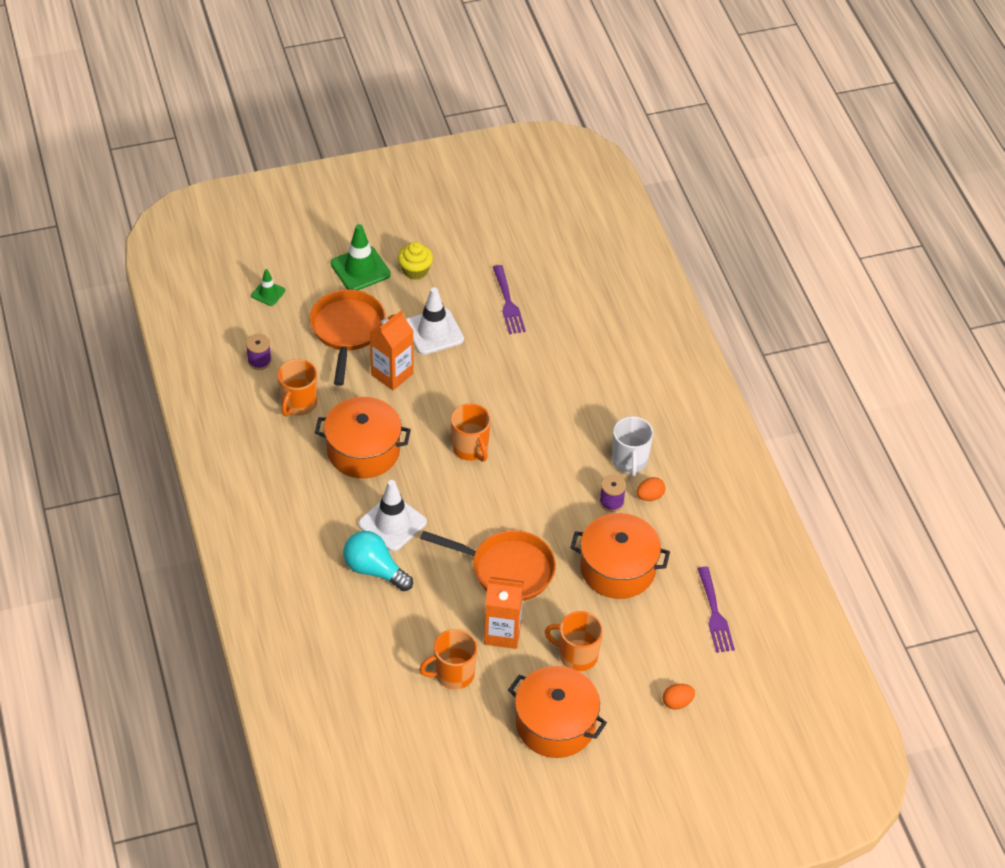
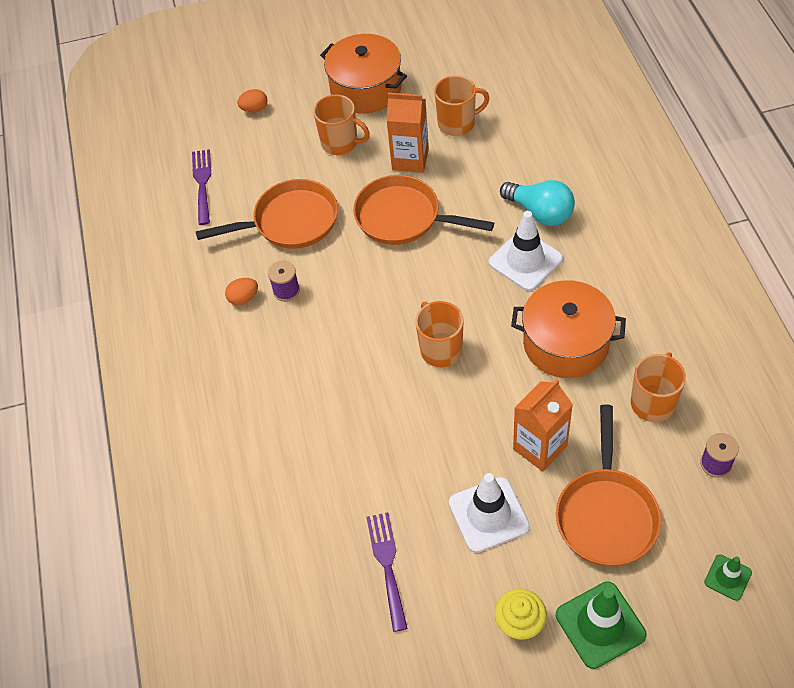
camera: 170 degrees left, 5 degrees up
orange pot [570,513,670,599] -> orange pan [196,179,338,249]
white mug [612,416,653,477] -> none

